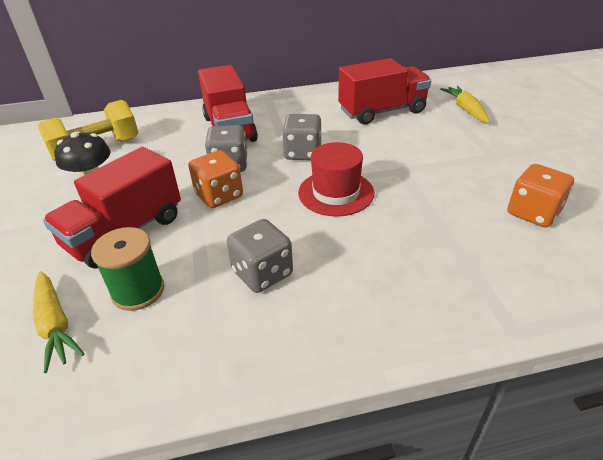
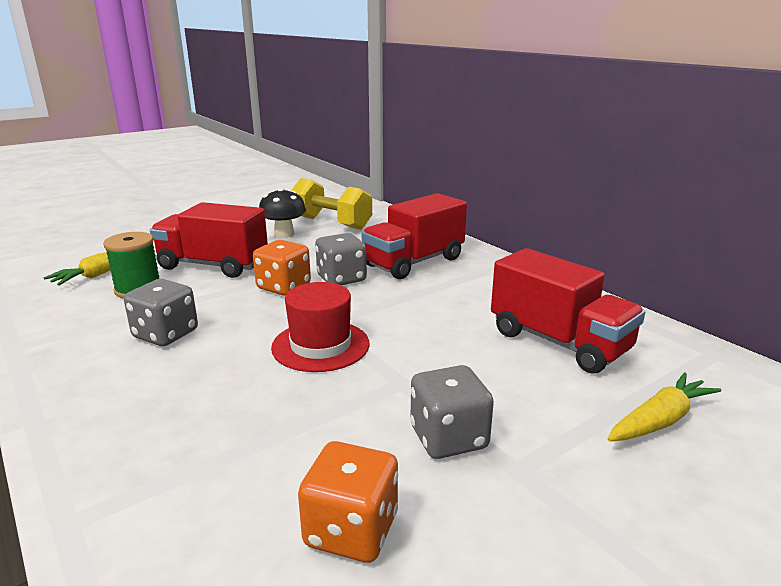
camera: 65 degrees right, 15 degrees down
grey dice [282,114,322,160] -> grey dice moved to [410,365,494,459]

